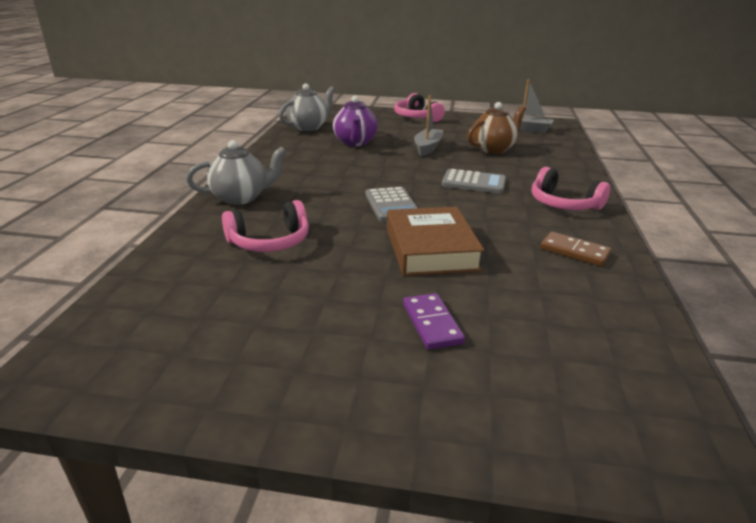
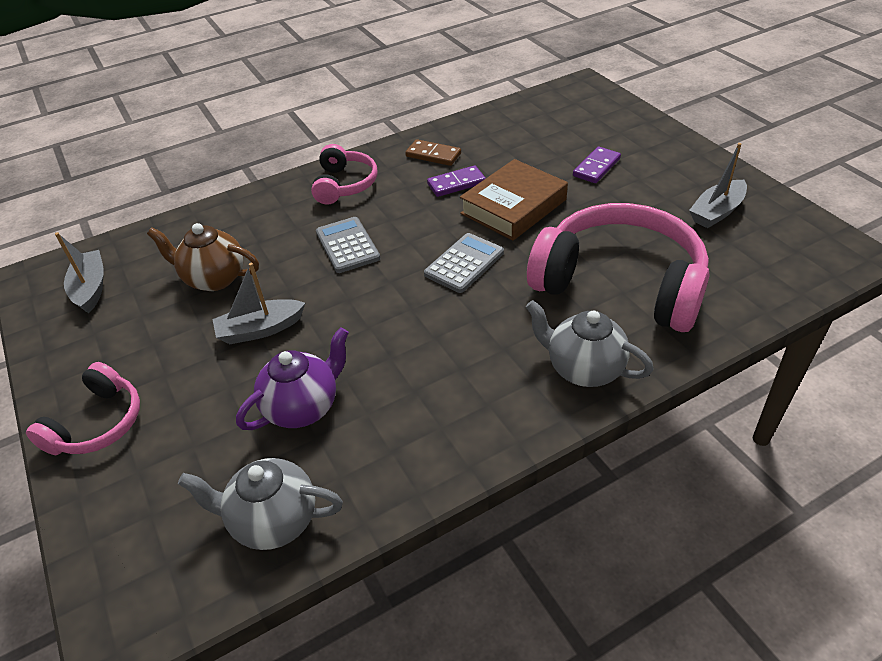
camera: 125 degrees left, 15 degrees up
pink headphones [222,200,309,252] -> pink headphones [527,203,710,332], size x1.91
brown domino [540,232,611,266] -> brown domino turned 60 degrees counterclockwise [405,139,461,166]
none -> purple domino [427,166,486,197]
none -> grey boat [689,143,747,228]

